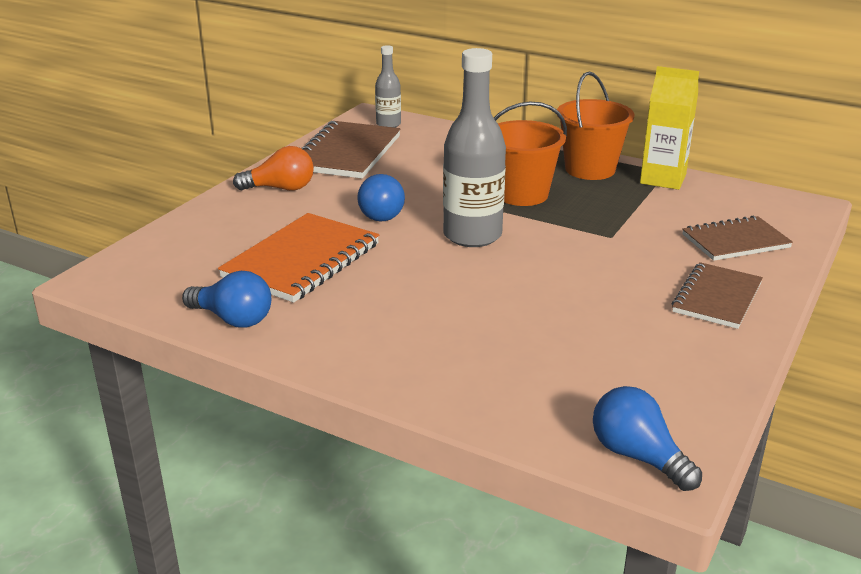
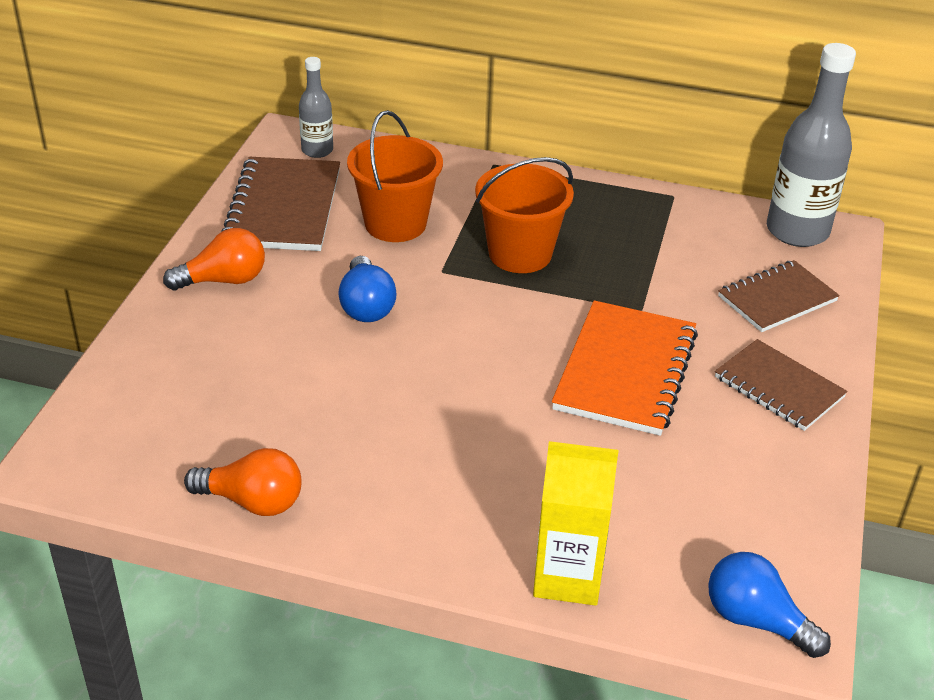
camera: 15 degrees left, 10 degrees up
blue light bulb [182,271,271,328] -> orange light bulb [184,448,302,516]
orange notebook [218,213,379,303] -> orange notebook moved to [552,300,698,436]
grey bottle [443,48,506,247] -> grey bottle moved to [767,43,856,247]
orange bucket [557,72,634,180] -> orange bucket moved to [347,110,443,242]
yellow carton [640,66,699,190] -> yellow carton moved to [533,441,619,605]
brown notebook [672,262,763,329] -> brown notebook turned 60 degrees counterclockwise [715,339,847,431]

